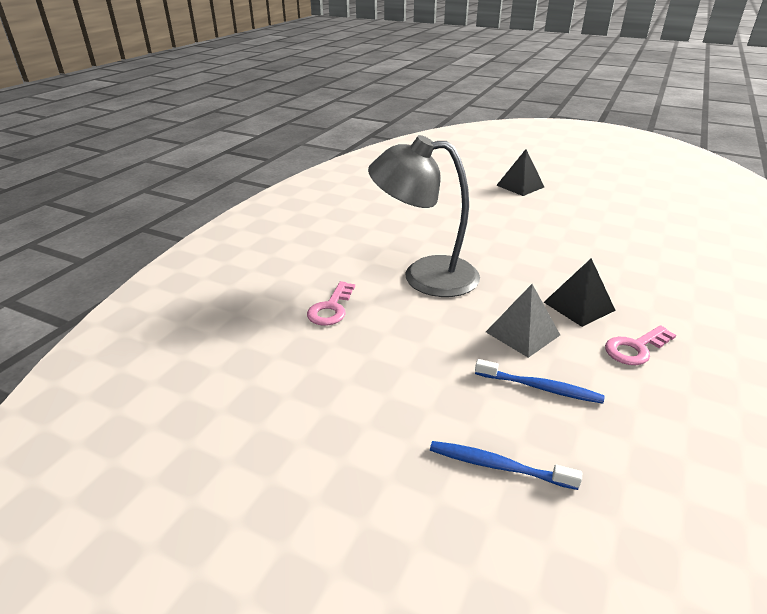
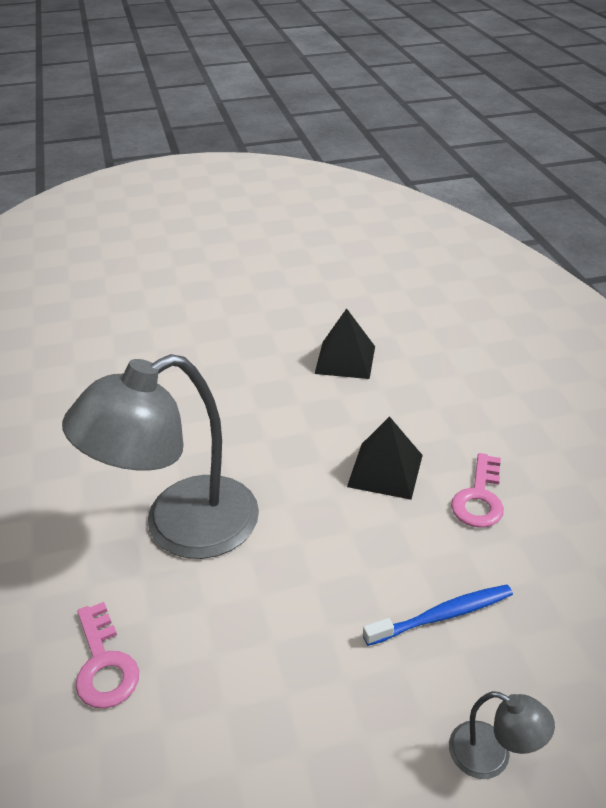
camera: 40 degrees left, 5 degrees up
blue toothbrush [430,441,582,490] -> grey lamp [449,691,555,779]
grey pyramid [486,284,560,358] -> none
black pyramid [496,149,544,196] -> black pyramid moved to [314,308,375,379]

